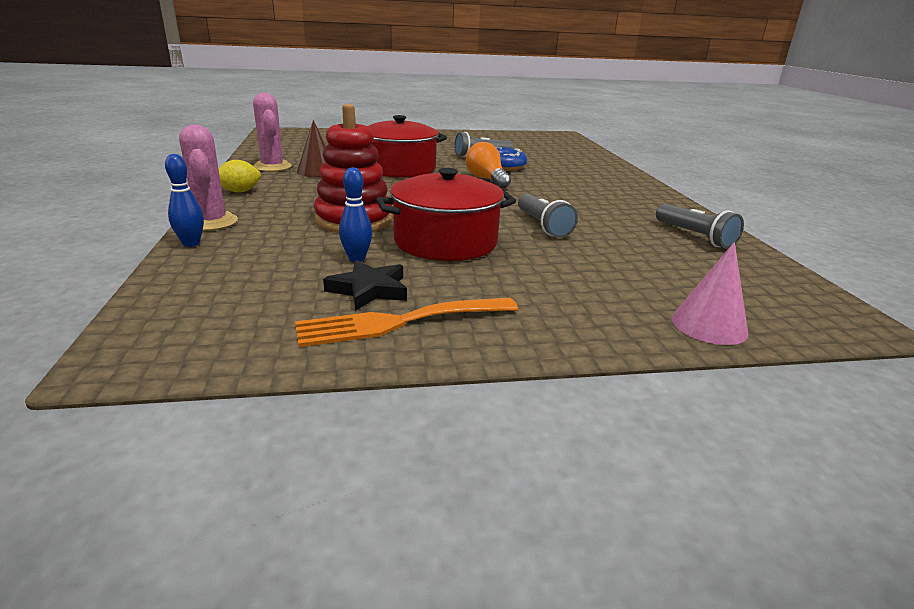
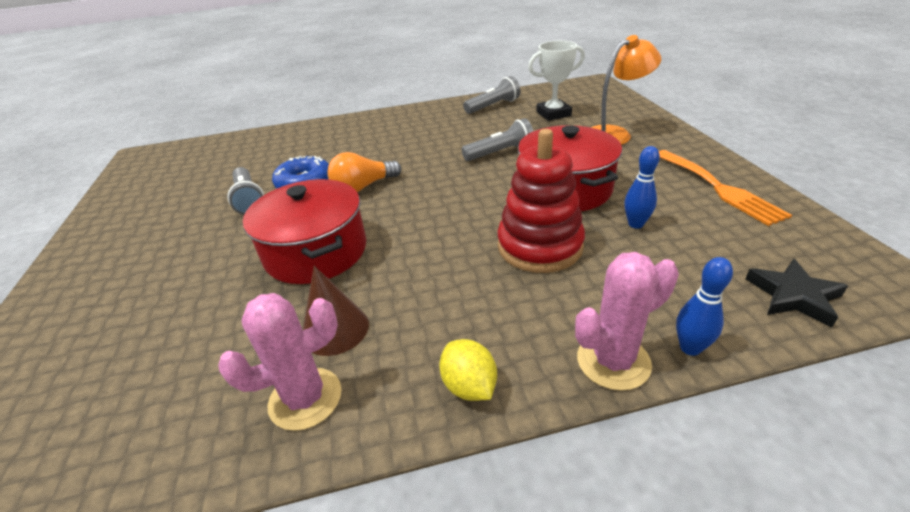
camera: 90 degrees left, 10 degrees up
black star [323,260,407,311] -> black star moved to [745,259,848,328]
pink cone [672,242,748,345] -> none
none -> white trophy [528,41,585,121]
none -> orange lamp [591,35,661,145]

